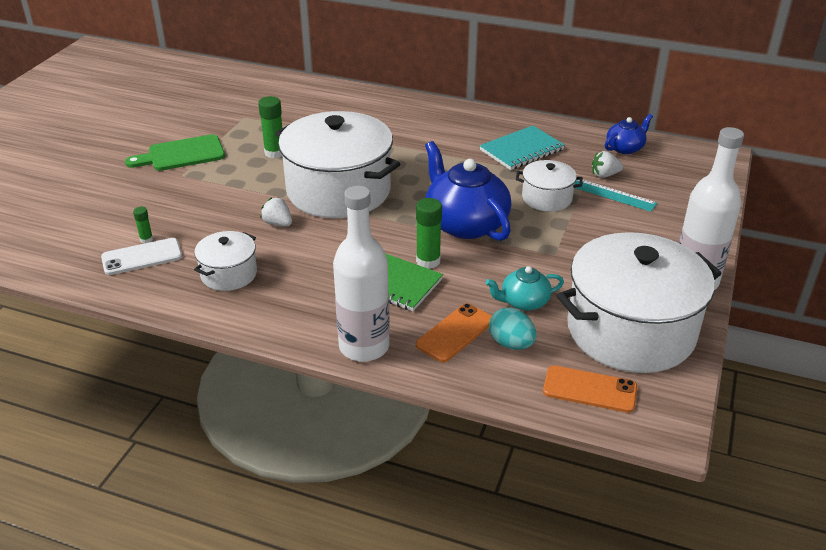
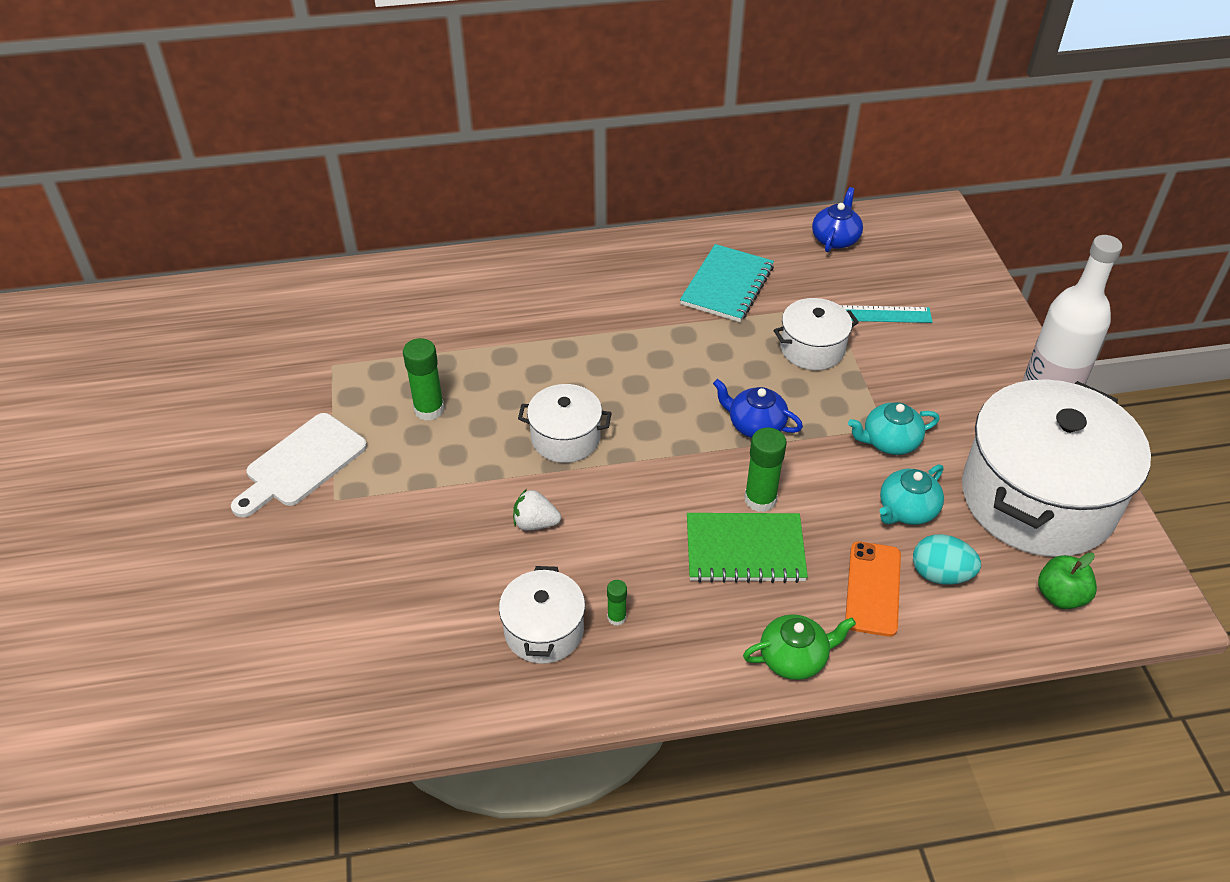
camera: 30 degrees left, 10 degrees up
white phone [101,238,182,275] -> none
green cutting board [125,134,225,171] -> white cutting board [231,413,367,518]
green glue stick [133,207,153,243] -> green glue stick moved to [607,580,627,626]
white pot [275,111,400,218] -> white pot [518,384,612,463], size x0.48
white bottle [333,186,390,362] -> green teapot [743,614,856,680]
blue teapot [425,141,511,241] -> blue teapot [713,379,803,438], size x0.52
orange phone [543,365,637,413] -> green apple [1038,553,1097,609]
white strawberry [592,151,623,178] -> none
none -> turquoise teapot [848,402,940,455]

